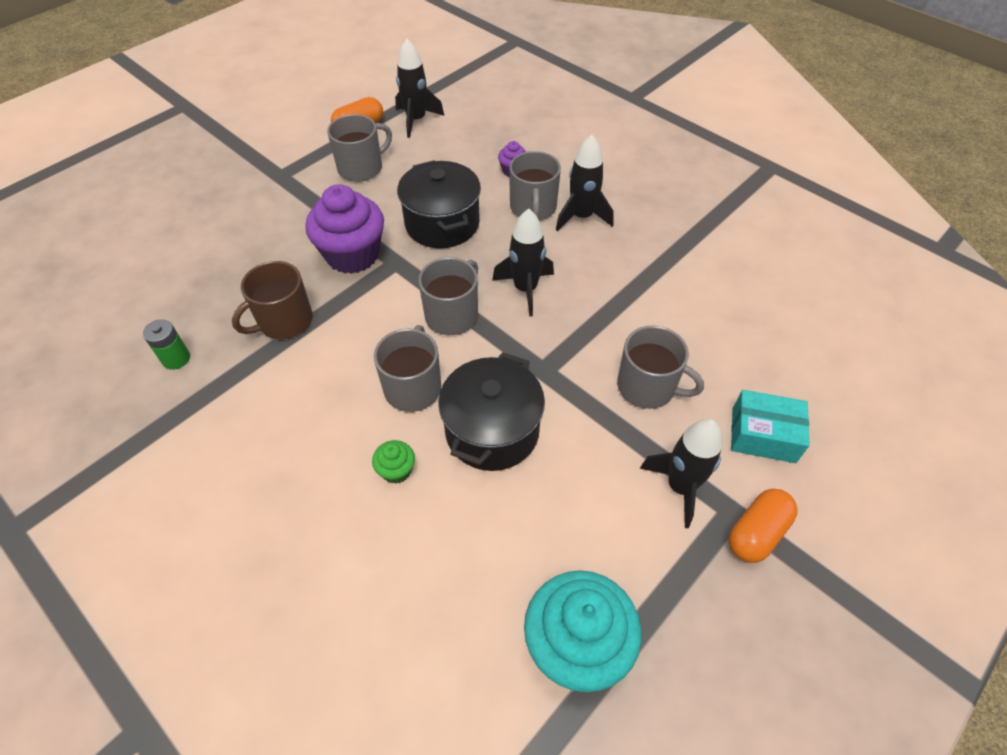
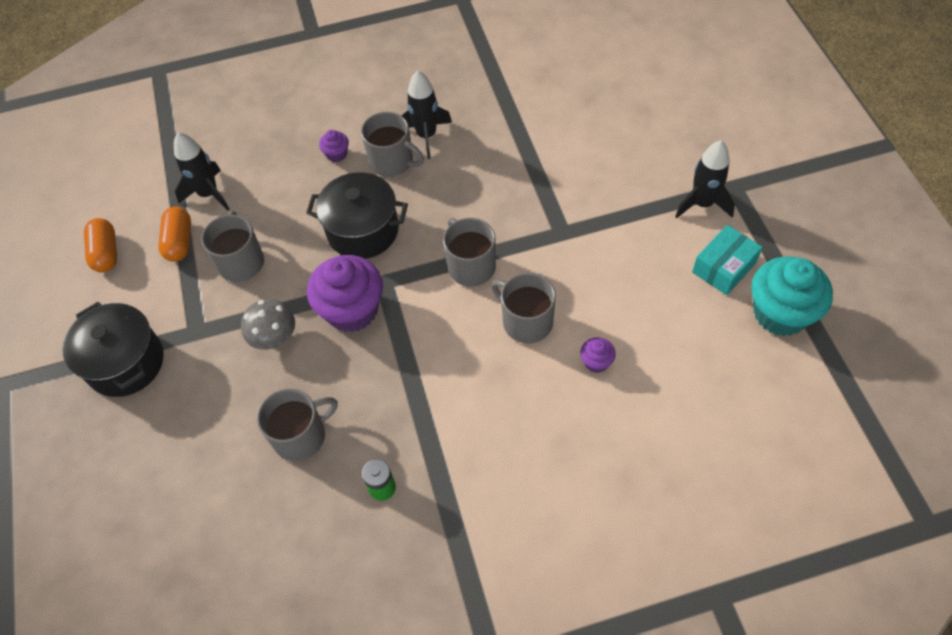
camera: 55 degrees left, 5 degrees up
brown mug [232,261,313,339] -> none
green cupcake [372,440,415,484] -> purple cupcake [580,337,616,373]
black pot [438,352,545,471] -> black pot moved to [62,302,163,397]
black rocket [492,209,554,316] -> none
grey mug [617,326,704,409] -> grey mug moved to [257,389,338,461]
orange capsule [729,489,797,563] -> orange capsule moved to [84,218,117,272]
turquoise box [731,390,810,463] -> turquoise box moved to [692,225,763,295]
none -> grey mushroom [241,299,295,350]

